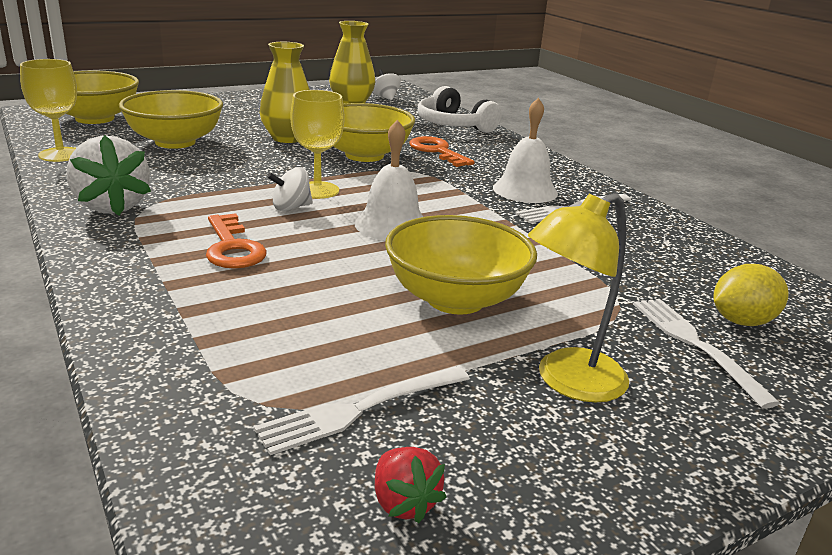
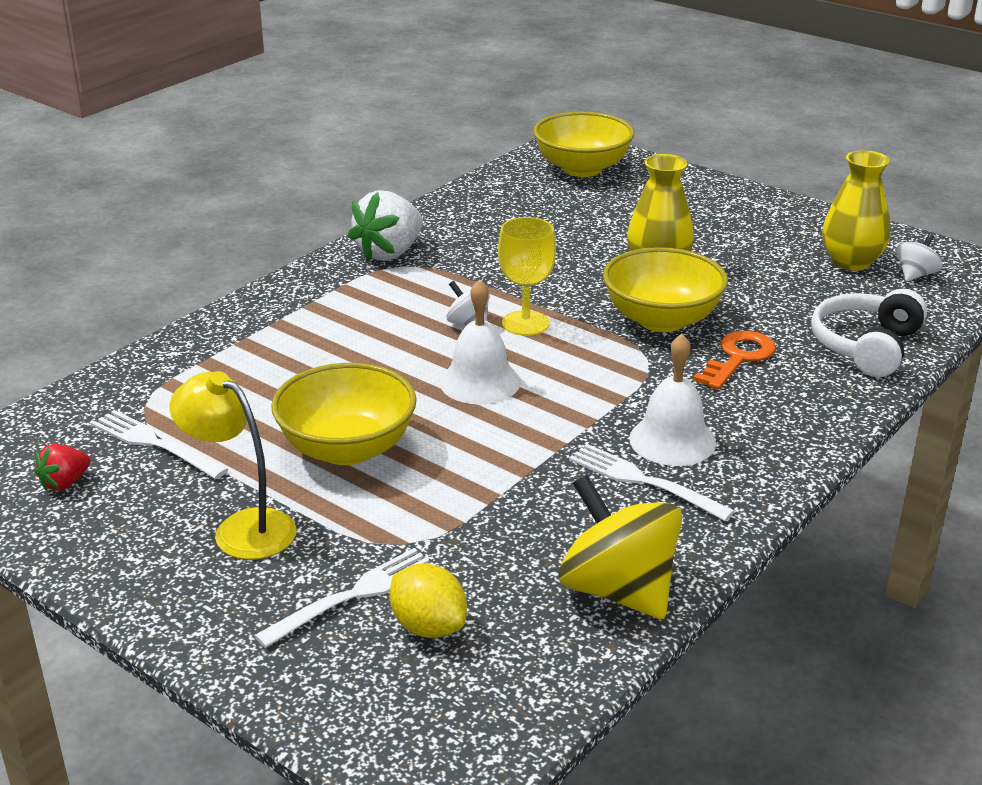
camera: 70 degrees right, 5 degrees up
yellow goblet [20,59,77,162] -> none
yellow bowl [119,90,223,149] -> none
orange key [206,213,267,269] -> none
none -> yellow spinning top [558,475,682,619]

